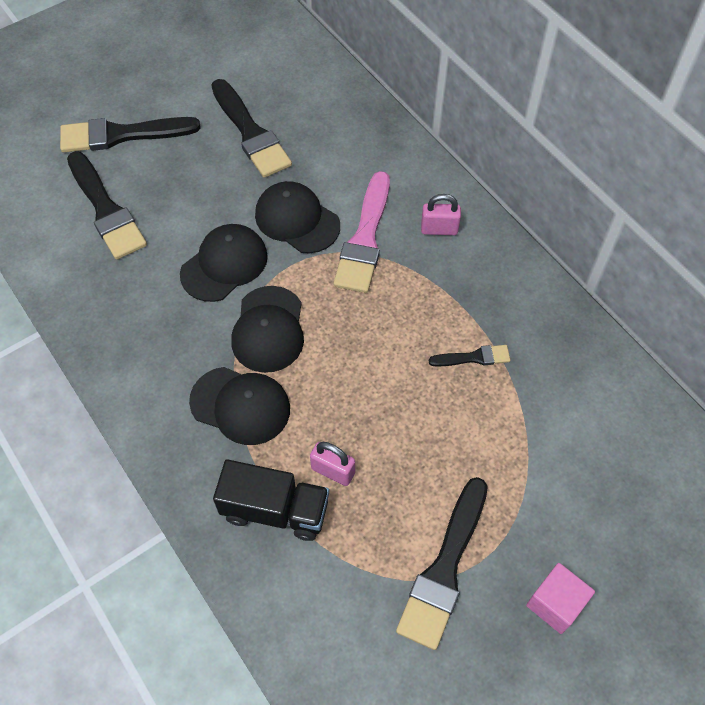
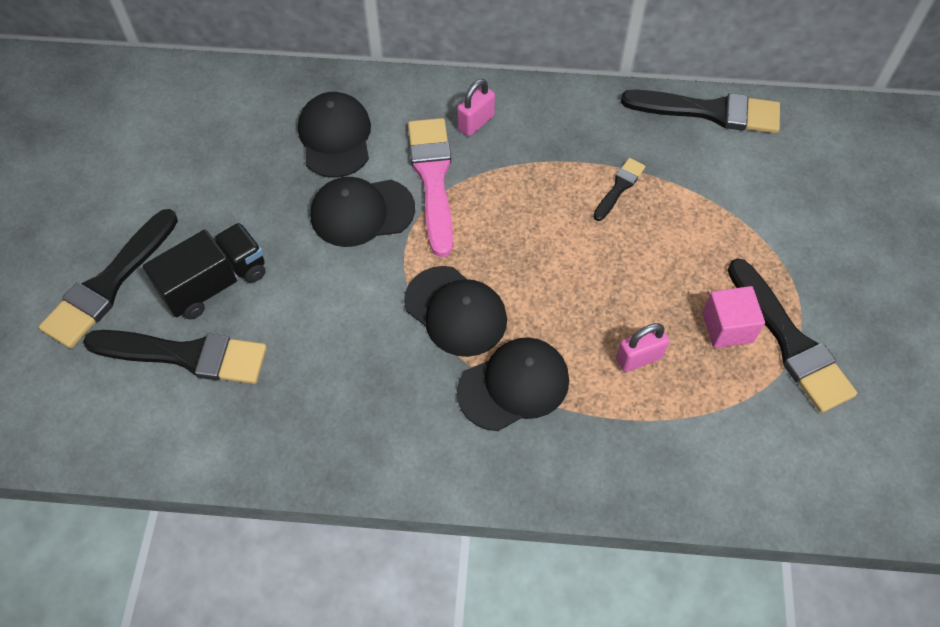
camera: 50 degrees left, 0 degrees up
black cap [180,224,268,302] -> black cap moved to [298,92,371,178]
black brush [211,79,292,178] -> black brush moved to [621,90,780,133]
black truck [213,459,329,541] -> black truck moved to [143,222,265,320]
pink brush [334,171,390,293] -> pink brush turned 150 degrees counterclockwise [408,118,453,257]
pink cube [526,563,595,634] -> pink cube moved to [702,286,765,348]

